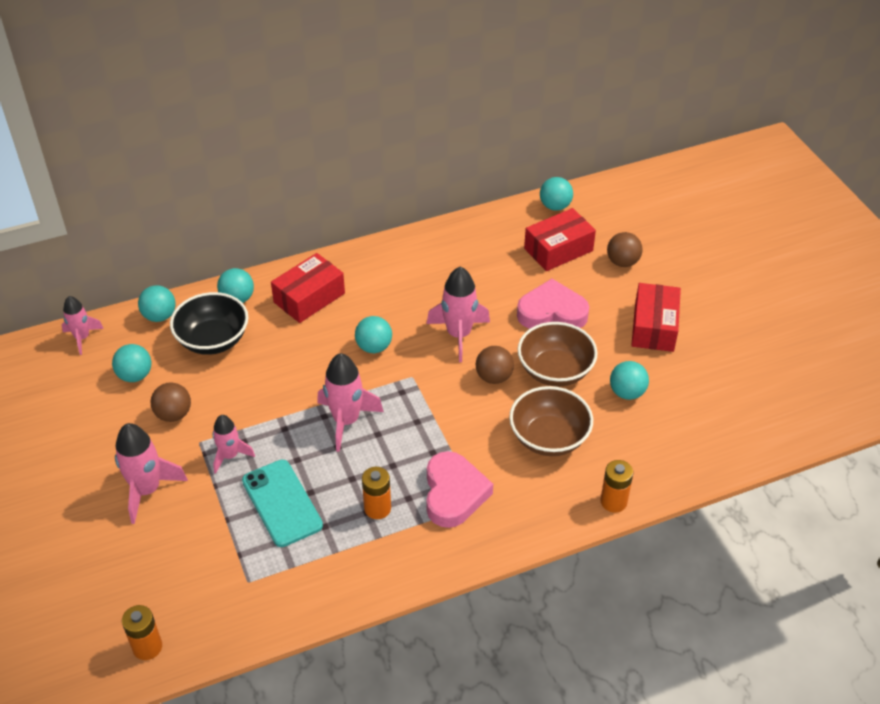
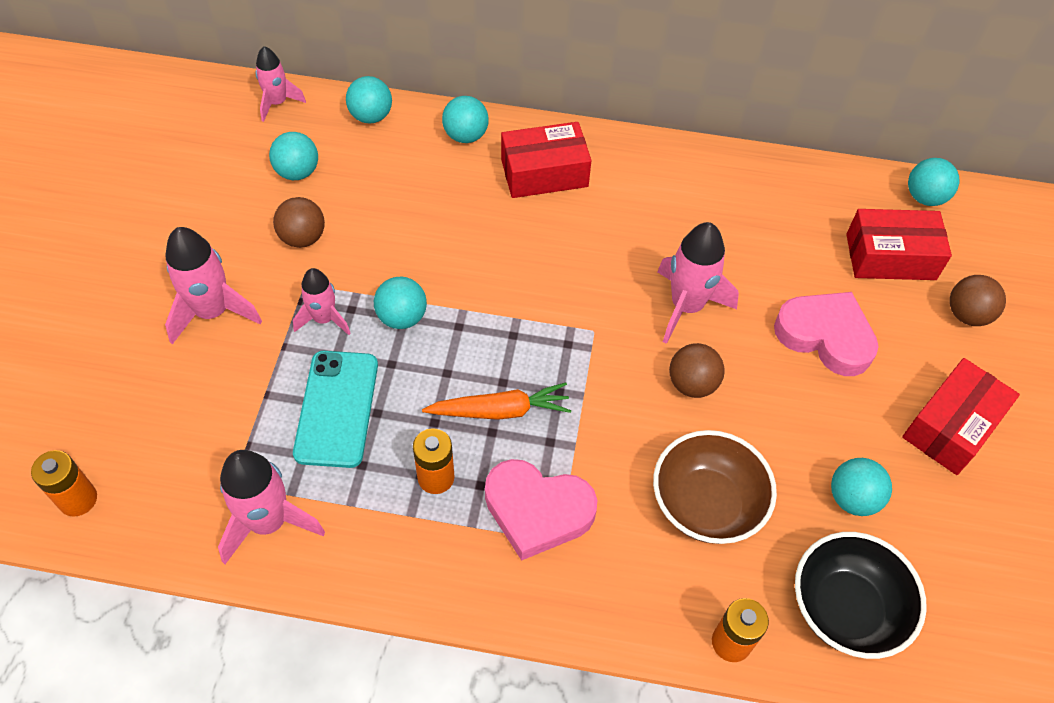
camera: 30 degrees right, 10 degrees up
black bowl [170,292,248,355] -> black bowl moved to [795,532,927,659]
pink rocket [317,353,384,452] -> pink rocket moved to [218,450,325,564]
turquoise ball [355,316,392,353] -> turquoise ball moved to [374,277,427,329]
pink heart [426,451,493,528] -> pink heart turned 75 degrees clockwise [485,459,597,561]
brown bowl [517,322,598,387] -> none
none -> orange carrot [422,382,571,420]

